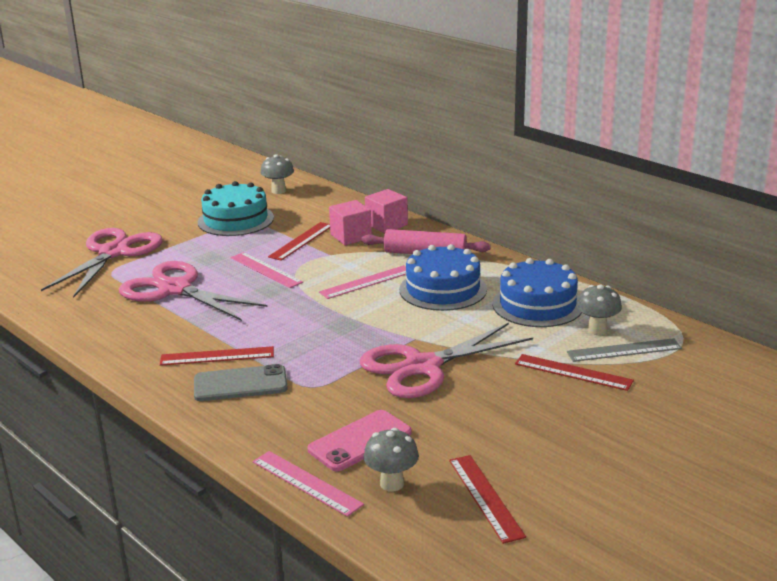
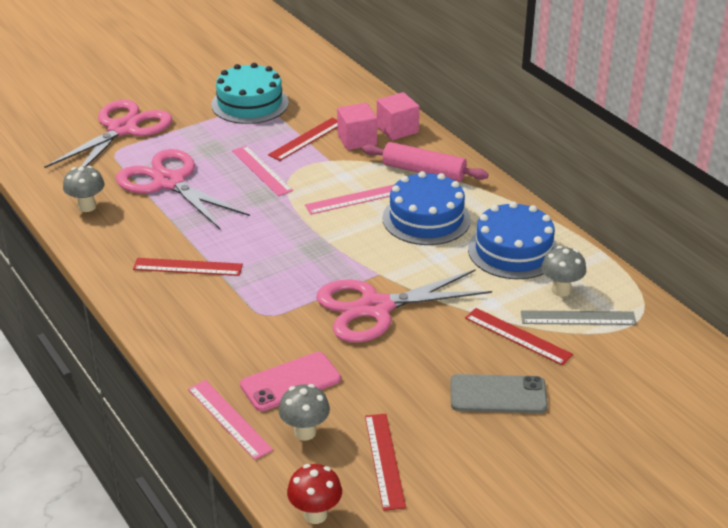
camera: 10 degrees right, 10 degrees up
grey phone [194,364,288,401] -> grey phone moved to [450,374,548,413]
grey mushroom [260,154,294,194] -> grey mushroom moved to [63,166,105,212]
none -> red mushroom [287,464,342,524]

